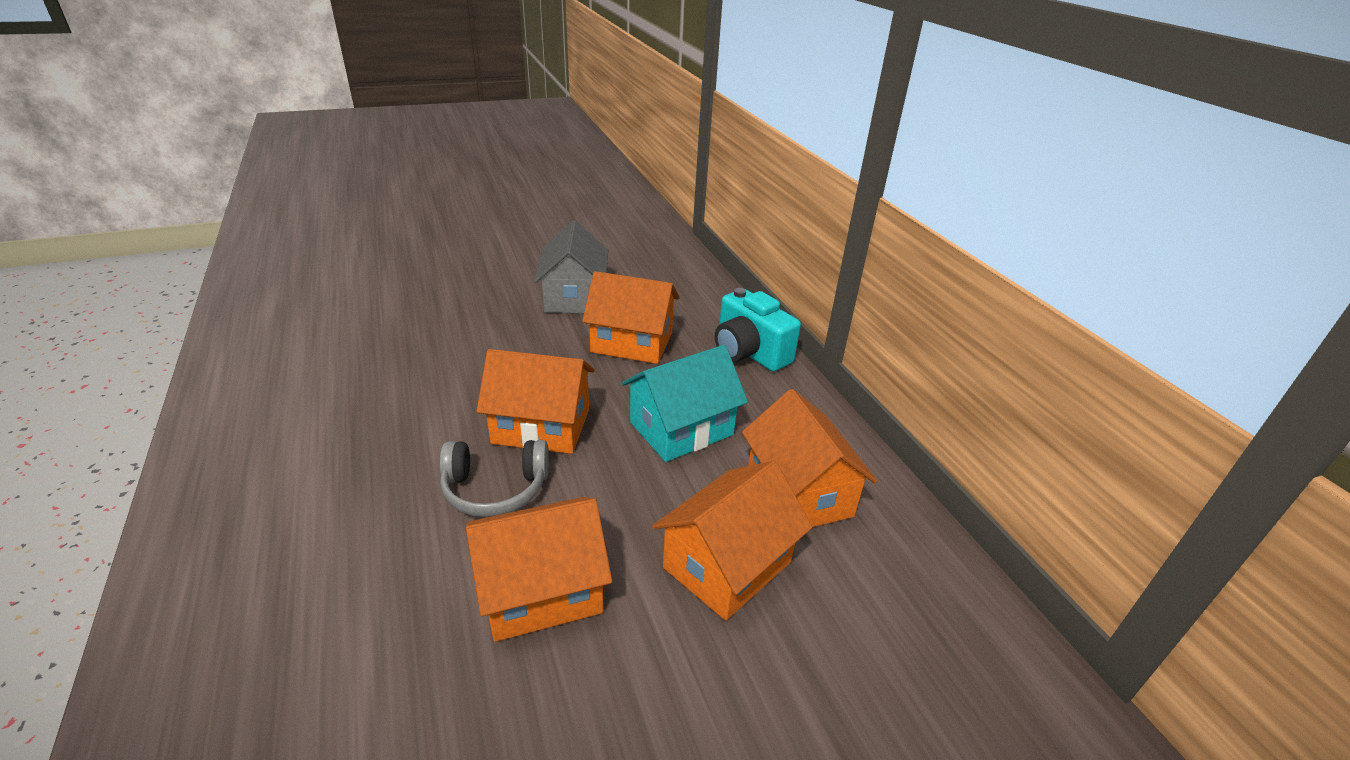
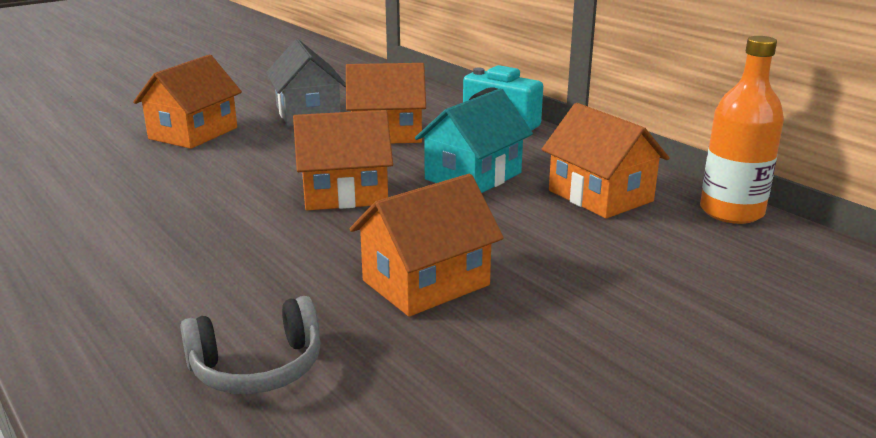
camera: 15 degrees left, 10 degrees down
grey headphones [439,440,549,517] -> grey headphones moved to [180,296,321,394]
orange house [652,461,812,621] -> orange house moved to [133,55,242,149]
none -> orange bottle [700,36,784,224]

